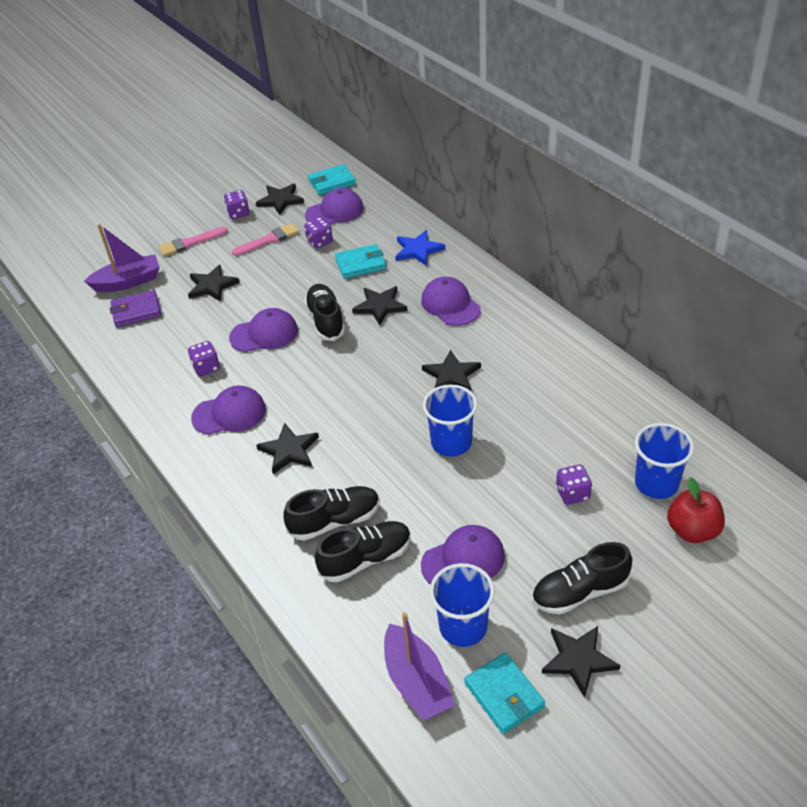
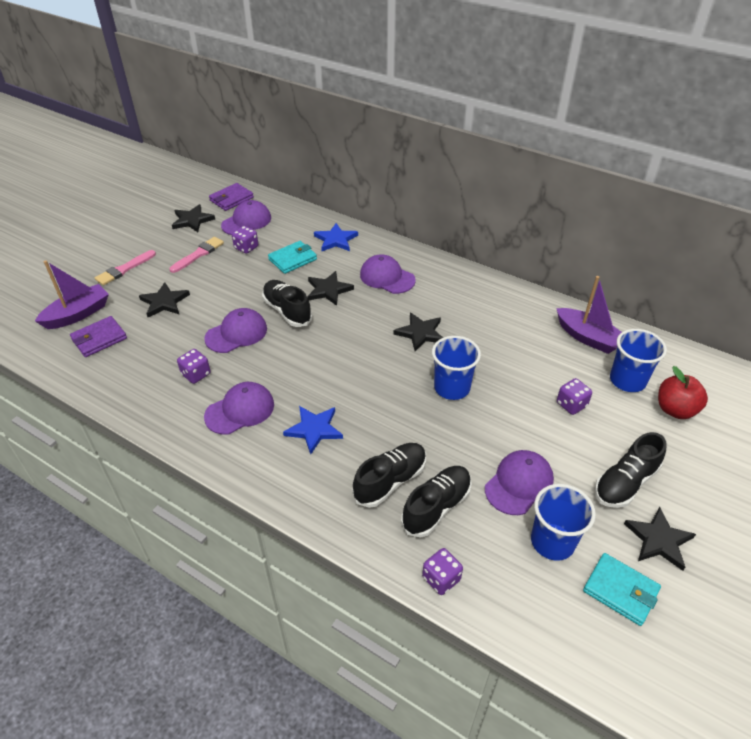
camera: 25 degrees left, 0 degrees up
purple dice [224,190,250,219] -> purple dice moved to [422,548,463,595]
black star [256,423,319,474] -> blue star [283,406,343,454]
turquoise wallet [308,164,356,195] -> purple wallet [209,183,254,211]
purple boat [384,612,455,721] -> purple boat moved to [556,276,622,354]

